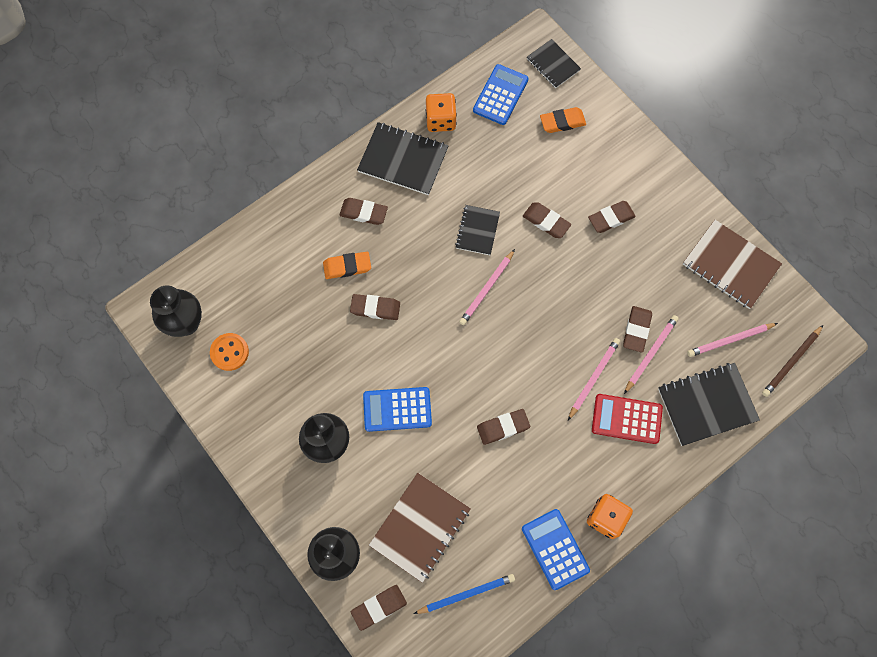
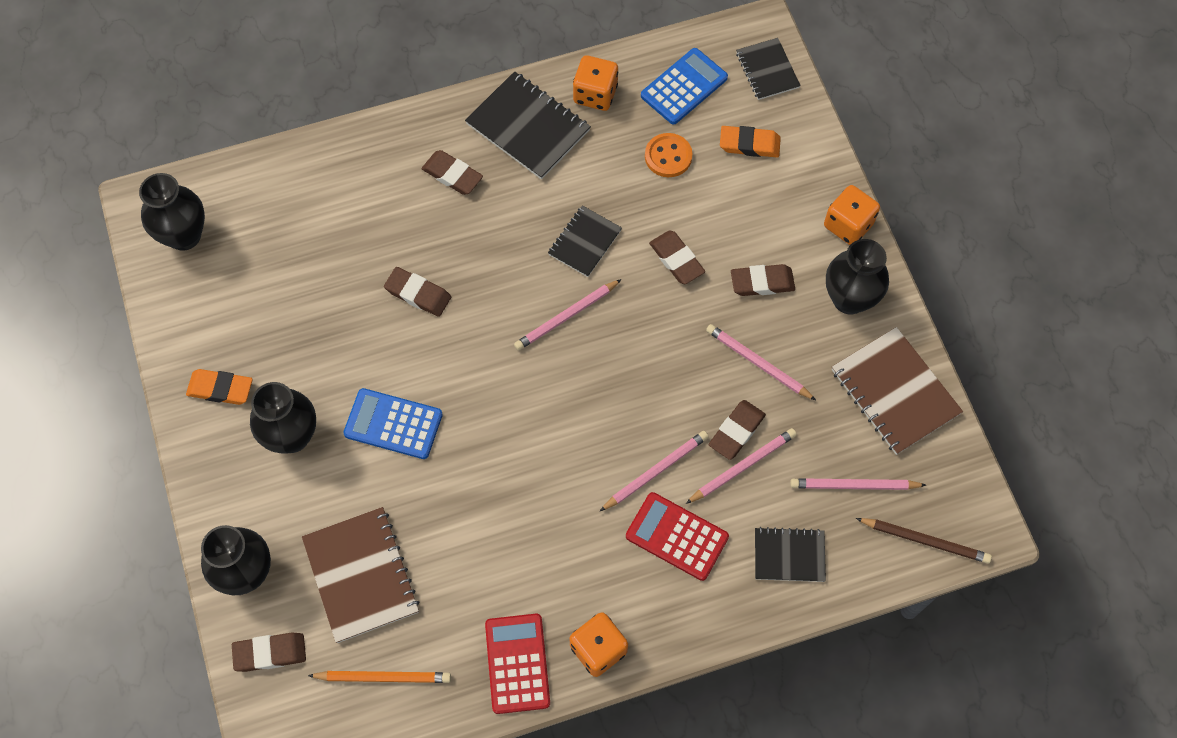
camera: 20 degrees right, 5 degrees down
orange button [210,333,249,371] -> orange button moved to [645,133,692,177]
orange eraser [323,252,371,279] -> orange eraser moved to [186,369,253,405]
brown notebook [369,473,471,583] -> brown notebook turned 75 degrees counterclockwise [302,507,419,643]
blue pencil [414,574,515,614] -> orange pencil [308,671,451,683]
brown eraser [477,409,530,445] -> none
blue calculator [522,509,590,590] -> red calculator [485,614,550,714]
black notebook [658,363,760,446] -> black notebook [755,527,826,582], size x0.61
brown pencil [762,325,823,397] -> brown pencil turned 135 degrees counterclockwise [856,518,992,563]
none -> pink pencil [706,324,816,400]
none -> orange dice [824,185,880,245]
none -> black vase [826,239,889,314]

